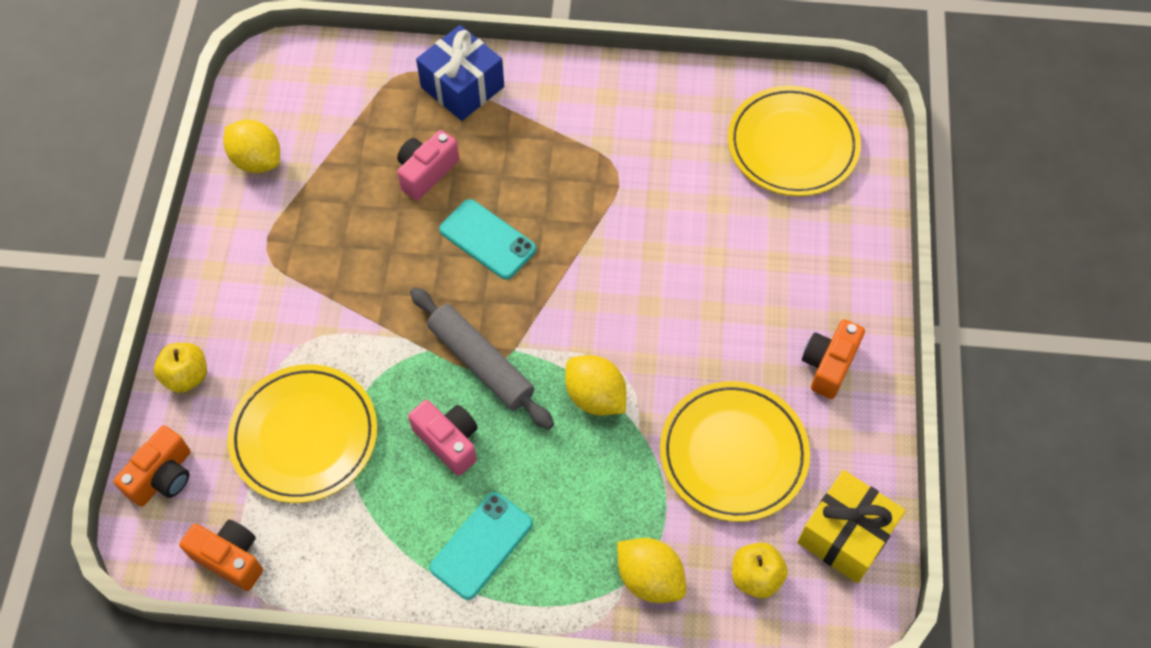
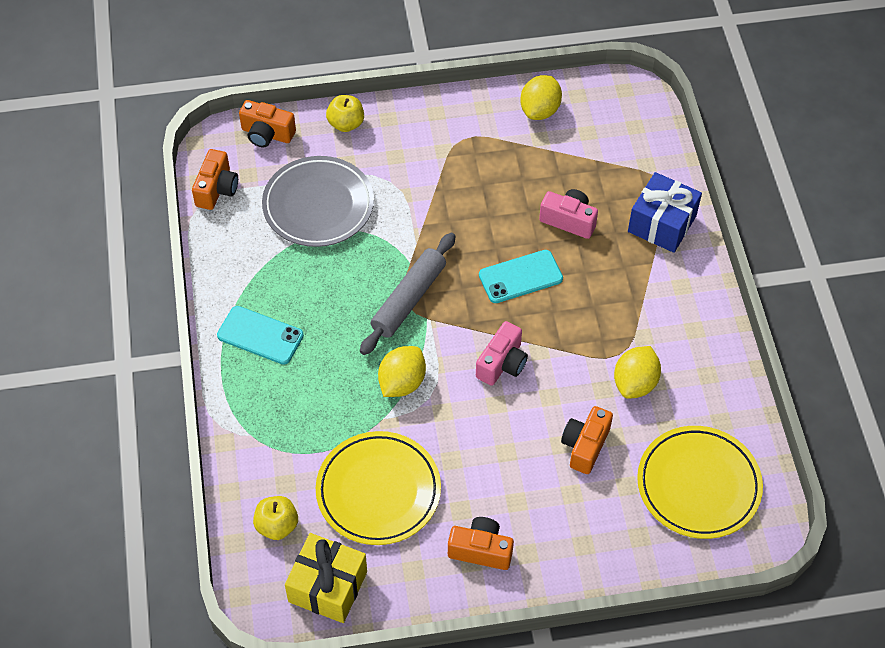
camera: 75 degrees right, 5 degrees down
yellow plate [228,364,377,503] -> grey plate [262,156,374,247]
pink camera [408,400,478,476] -> pink camera moved to [476,321,528,386]
turquoise phone [439,199,536,280] -> turquoise phone turned 45 degrees clockwise [479,250,563,303]
yellow lemon [617,538,686,603] -> yellow lemon moved to [614,346,661,399]
none -> orange camera [561,406,613,474]

